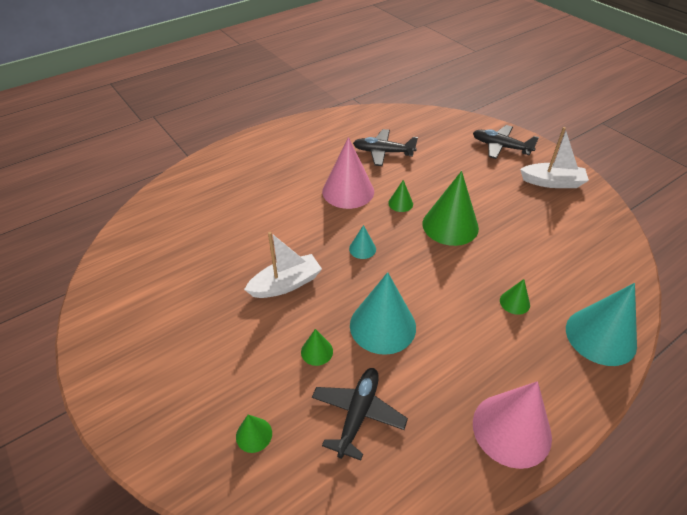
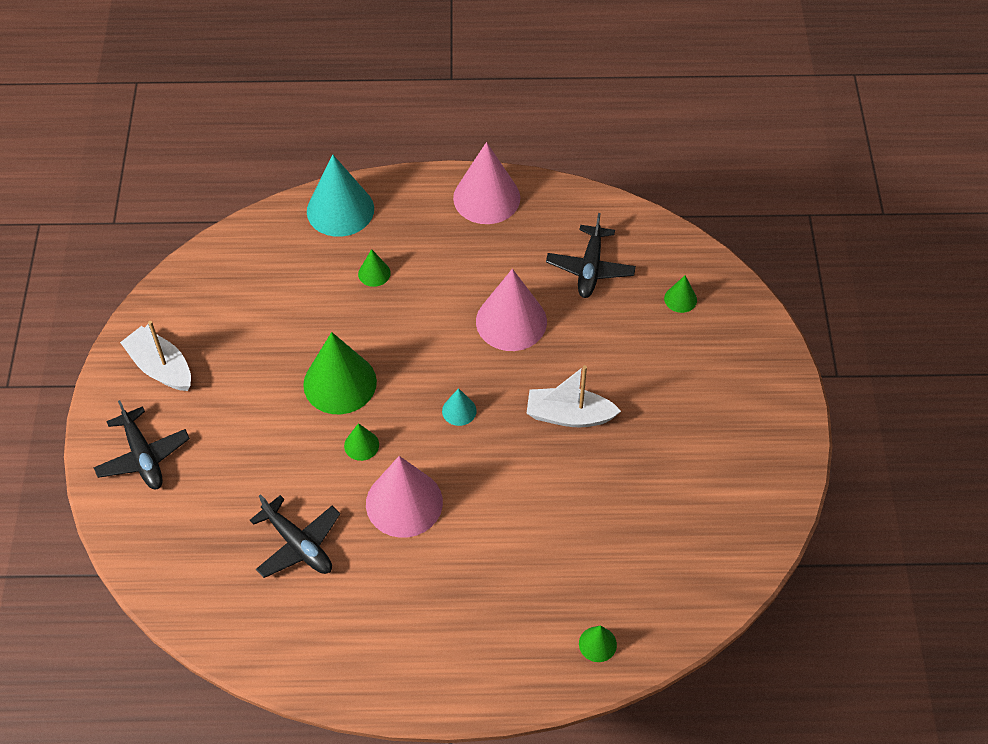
camera: 145 degrees left, 10 degrees up
green cone [301,329,333,366] -> green cone moved to [579,626,617,662]
black plane [312,368,408,461] -> black plane turned 45 degrees counterclockwise [546,213,636,298]
turquoise cone [350,272,416,355] -> pink cone [476,269,547,351]

